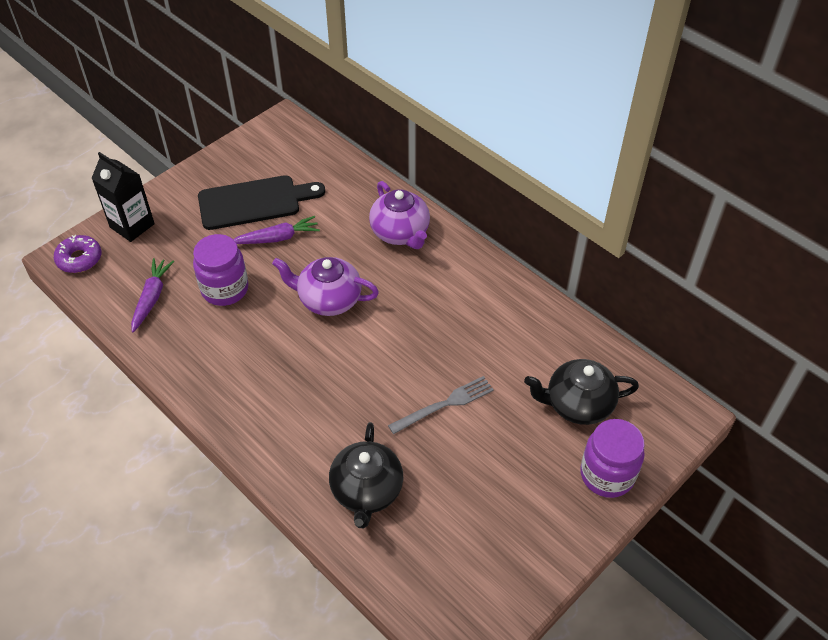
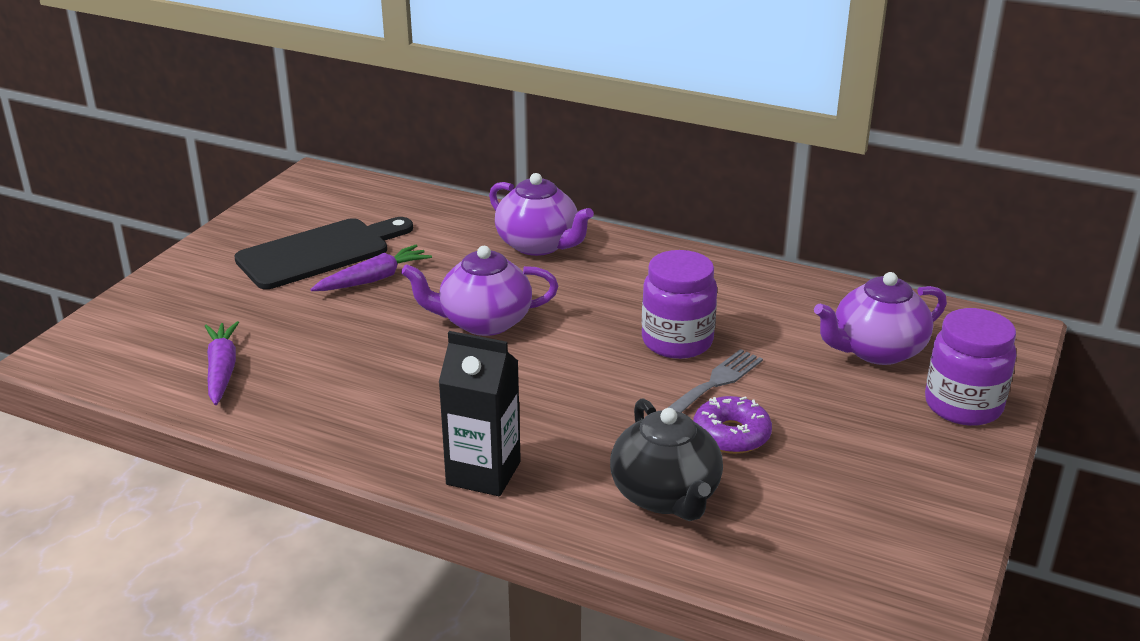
camera: 20 degrees left, 20 degrees down
purple donut [54,235,101,273] -> purple donut moved to [693,396,772,454]
black carton [91,152,155,242] -> black carton moved to [439,331,521,496]
purple jar [193,234,249,306] -> purple jar moved to [642,250,717,359]
black teapot [524,359,639,425] -> purple teapot [814,272,947,365]

